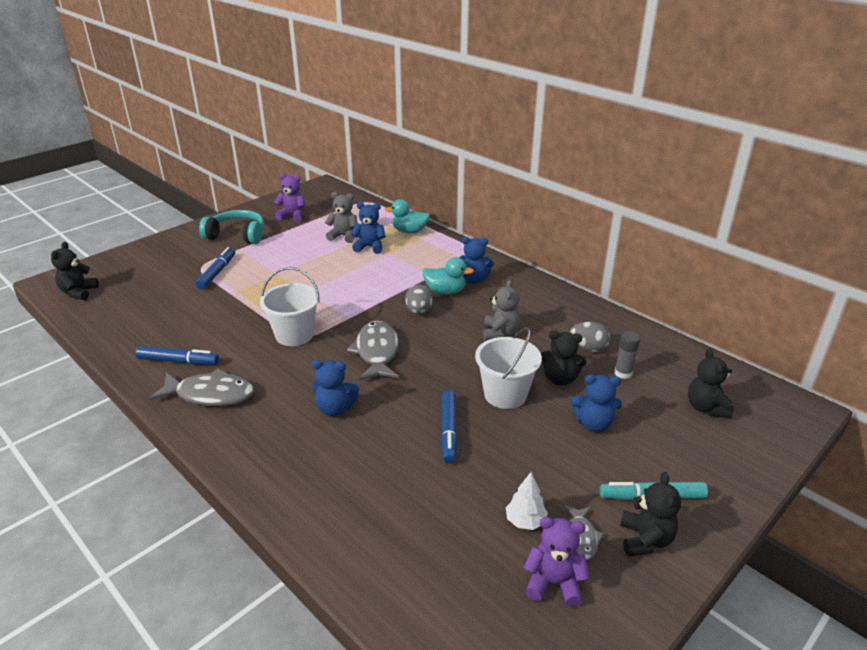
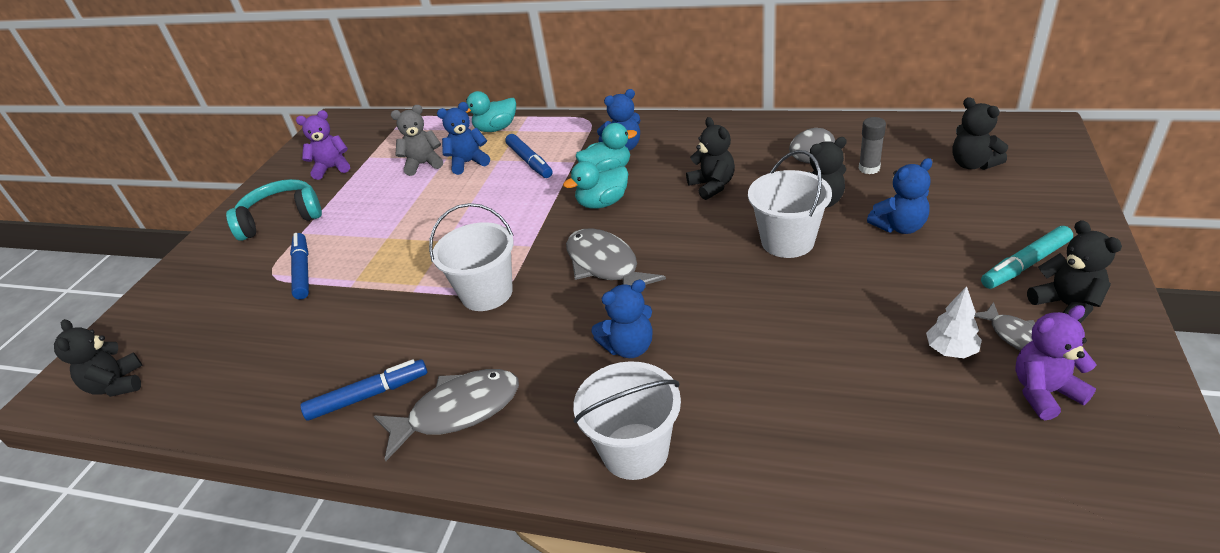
camera: 25 degrees left, 5 degrees up
grey egg [405,284,433,314] -> turquoise duck [563,161,628,209]
blue marker [441,390,458,464] -> blue marker moved to [505,134,552,178]
grey teddy bear [483,280,521,340] -> black teddy bear [686,117,735,200]
none -> white bucket [573,361,681,480]

